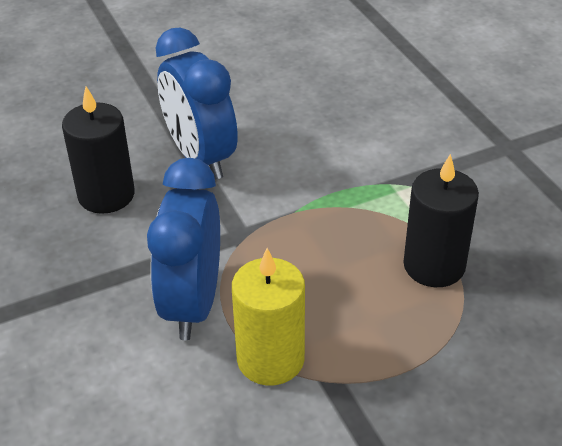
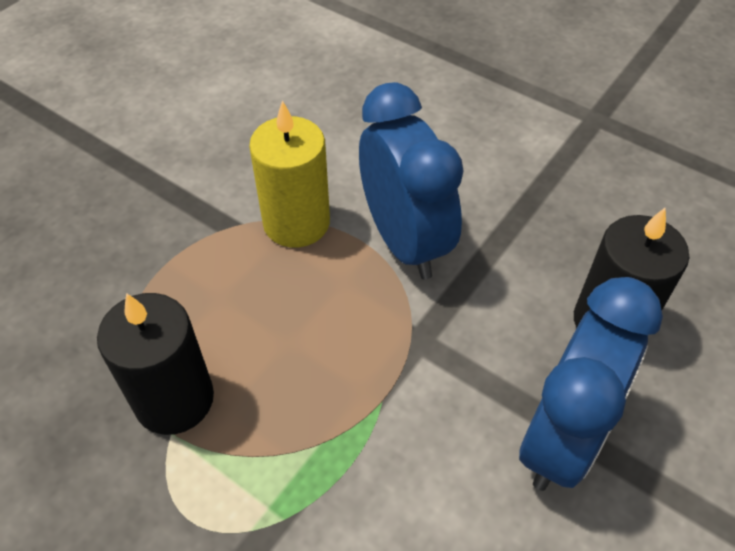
camera: 150 degrees right, 10 degrees up
blue clock [156,28,238,180] -> blue clock turned 90 degrees clockwise [519,277,663,491]

